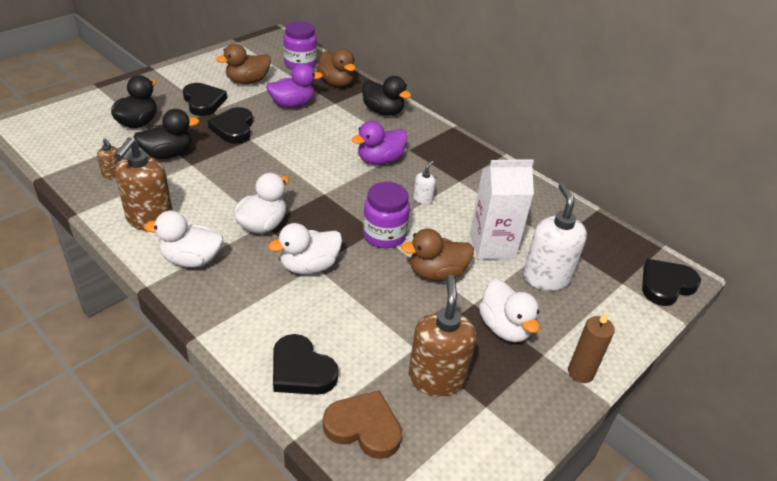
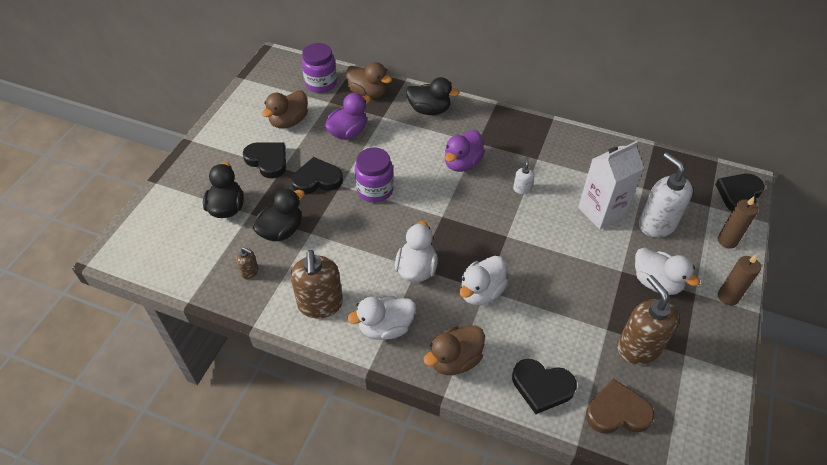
camera: 20 degrees left, 10 degrees up
black heart [208,107,253,144] -> black heart turned 105 degrees clockwise [291,157,343,194]
purple jar [363,182,410,248] -> purple jar moved to [355,148,394,203]
brown duck [401,229,474,281] -> brown duck moved to [424,325,485,375]
none -> brown candle [718,197,758,249]

